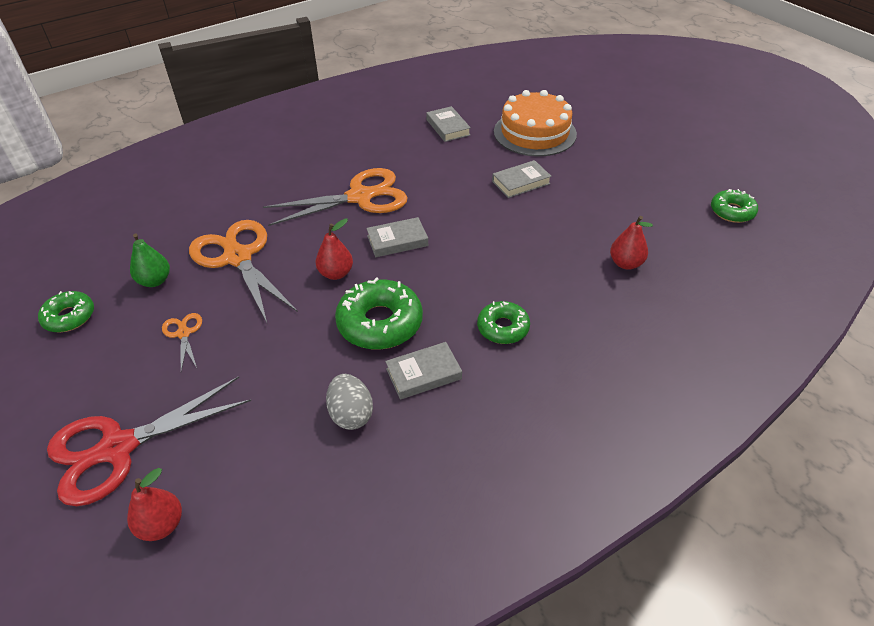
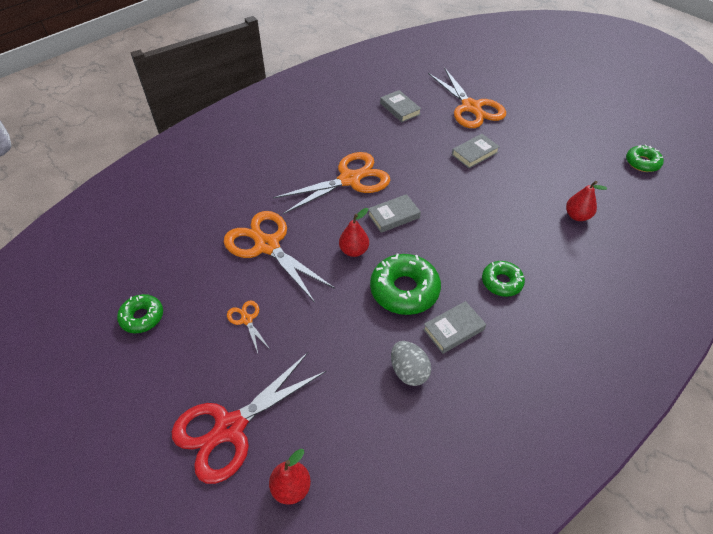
camera: 10 degrees left, 5 degrees up
green pear [130,233,170,287] -> none
orange cake [494,90,577,156] -> orange scissors [428,67,506,128]

